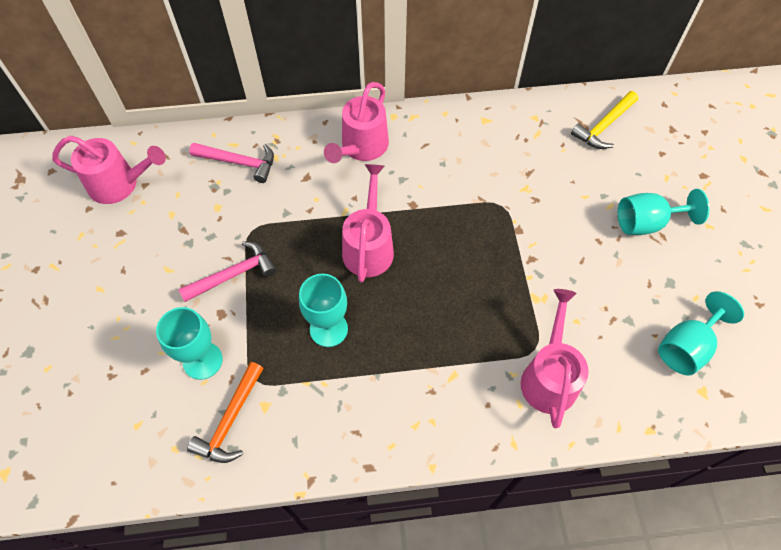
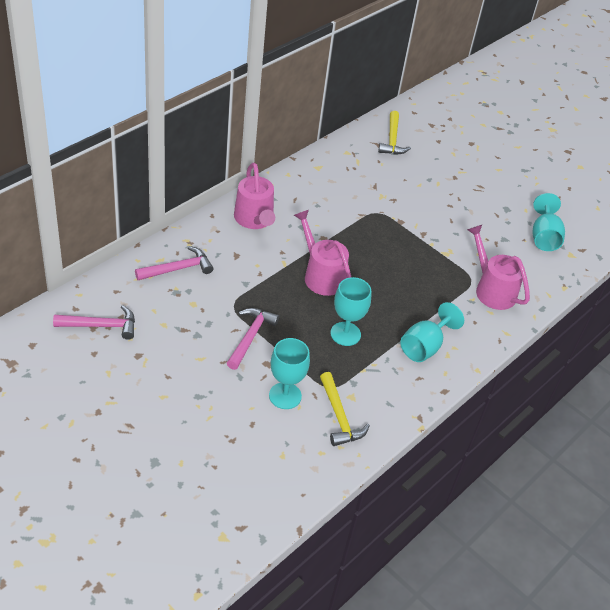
camera: 45 degrees left, 15 degrees down
pink watering can [52,136,166,204] -> pink hammer [53,305,135,340]
orange hammer [187,362,264,463] -> yellow hammer [320,372,370,446]
turquoise goblet [618,189,710,235] -> turquoise goblet moved to [400,302,464,362]

